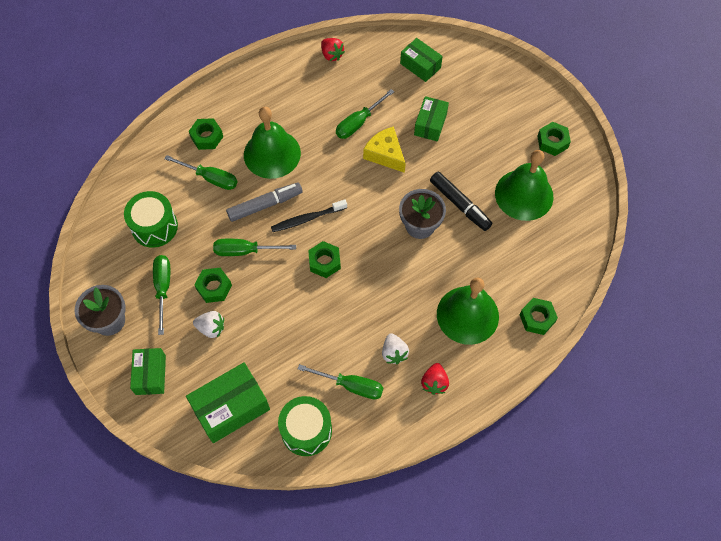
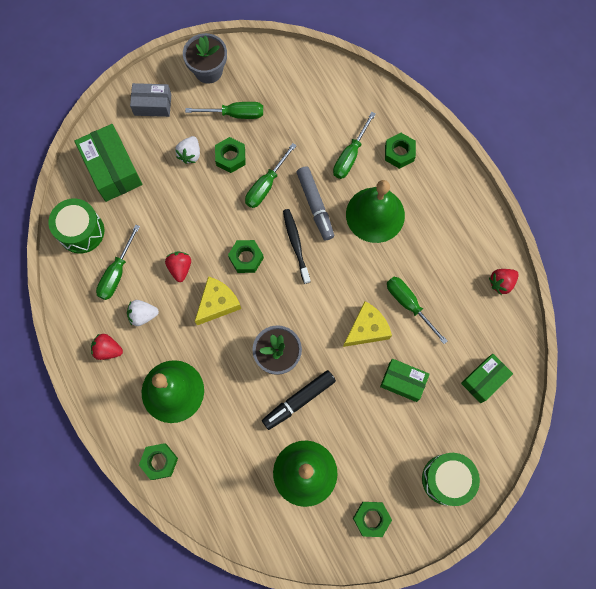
camera: 95 degrees right, 10 degrees up
green drum [124,191,178,248] -> green drum moved to [422,453,480,506]
green box [130,348,166,395] -> grey box [130,83,171,117]
green screwdriver [213,239,296,256] -> green screwdriver turned 150 degrees counterclockwise [245,143,297,208]
none -> red strawberry [165,251,191,282]
none -> yellow cheese [195,276,241,325]

